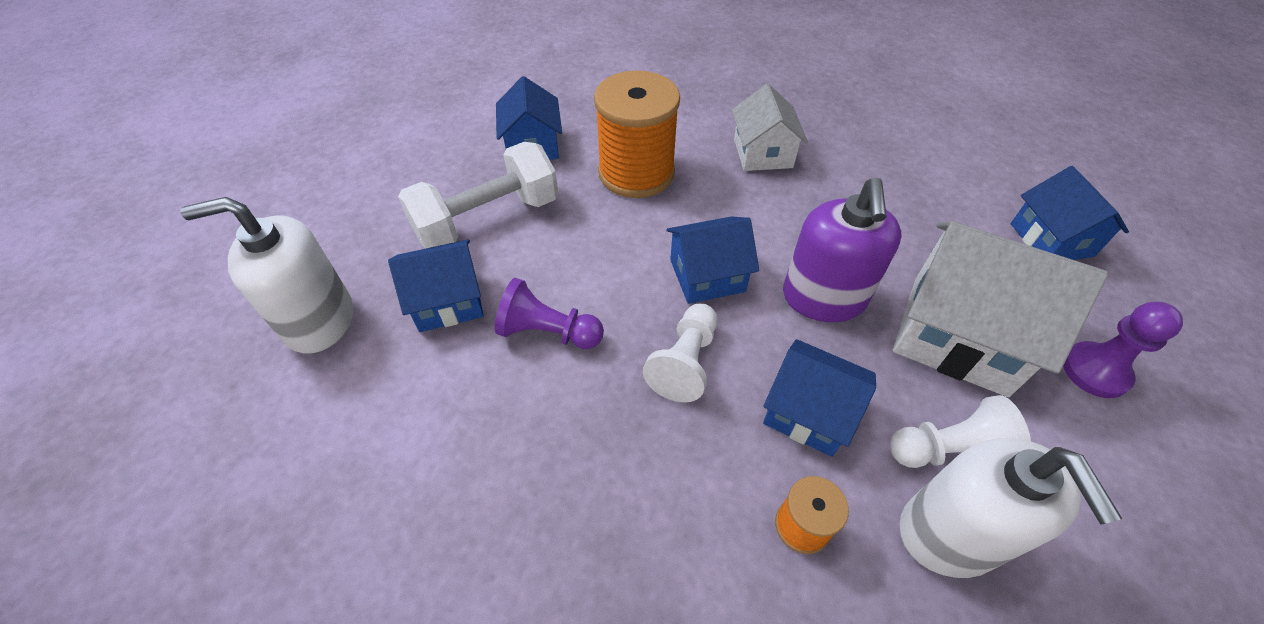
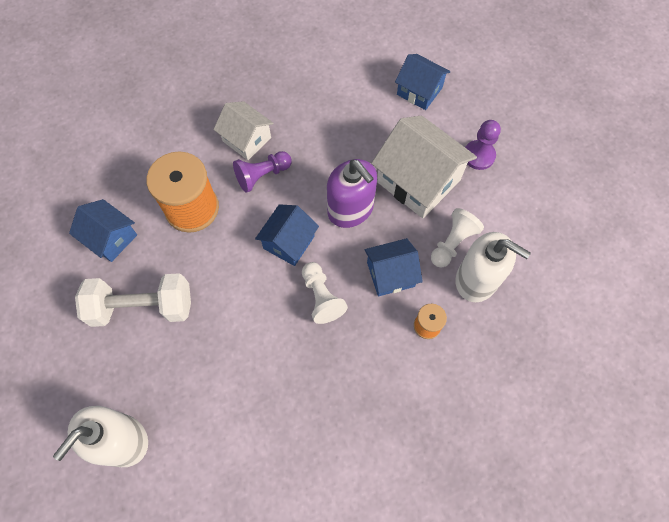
camera: 45 degrees left, 15 degrees up
blue house [388,240,484,332] -> none
white dumbbell [398,142,558,249] -> white dumbbell turned 75 degrees clockwise [75,273,191,327]
purple pawn [495,278,604,349] -> purple pawn moved to [233,151,292,193]
white house [893,221,1108,397] -> white house turned 60 degrees clockwise [371,115,477,218]

